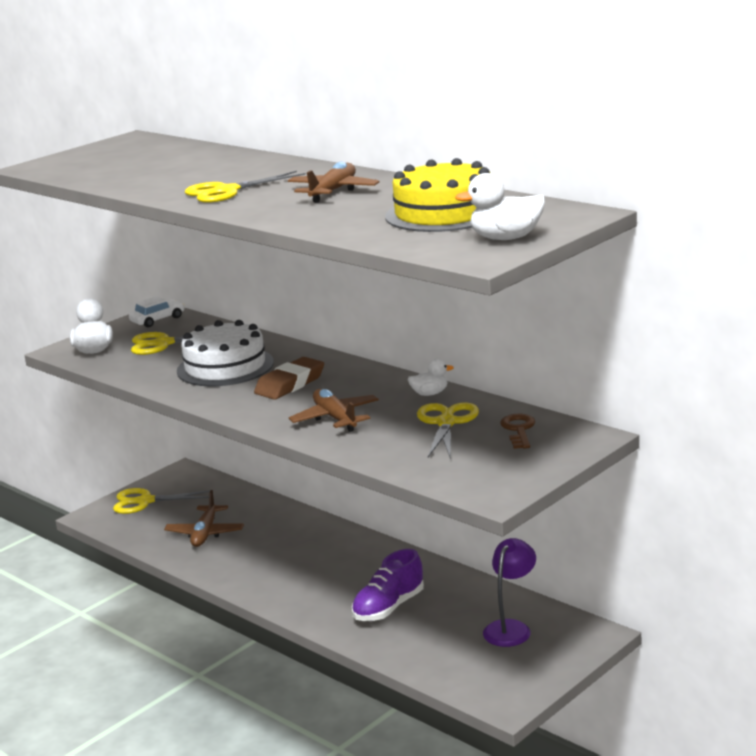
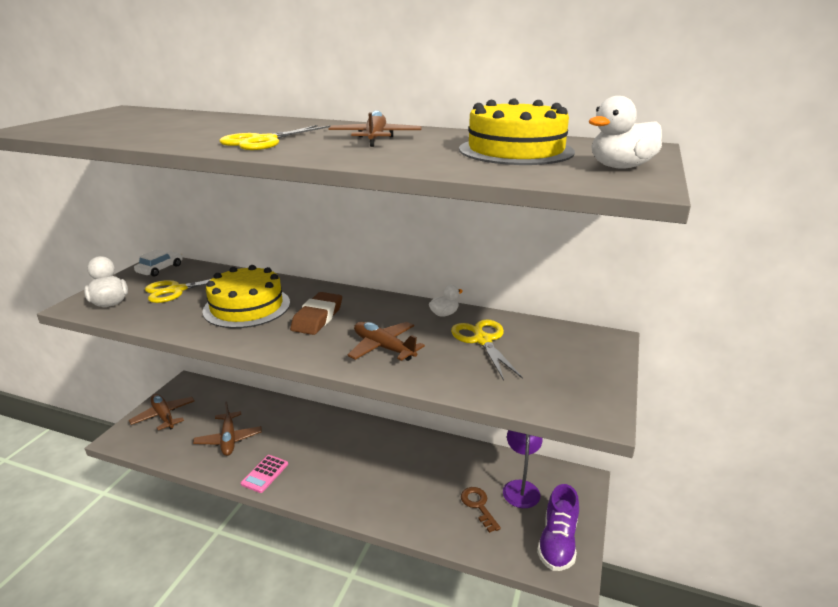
camera: 25 degrees left, 5 degrees up
yellow scissors [113,488,210,514] -> brown plane [129,394,195,430]
white cake [177,320,274,386] -> yellow cake [202,265,290,328]
purple shoe [352,549,424,621] -> purple shoe moved to [537,484,579,571]
brown key [500,414,535,449] -> brown key moved to [461,487,501,533]
none -> pink calculator [241,455,288,493]

